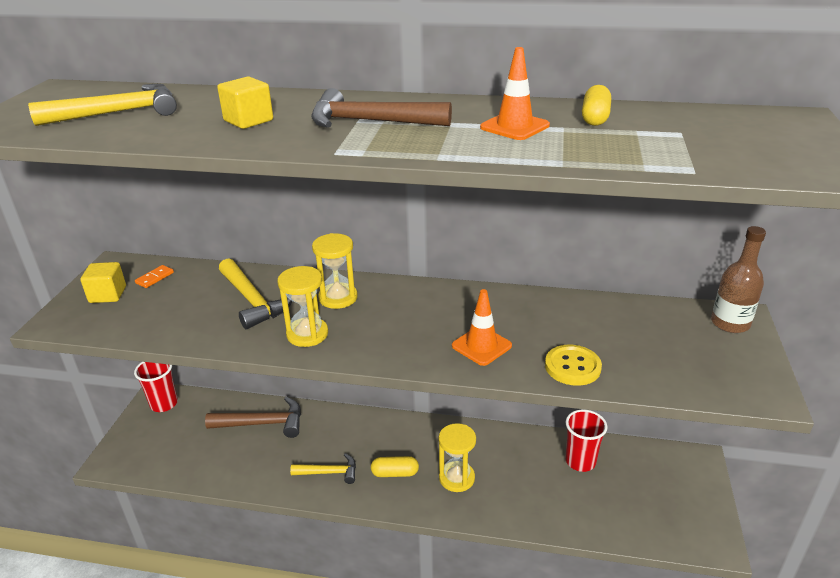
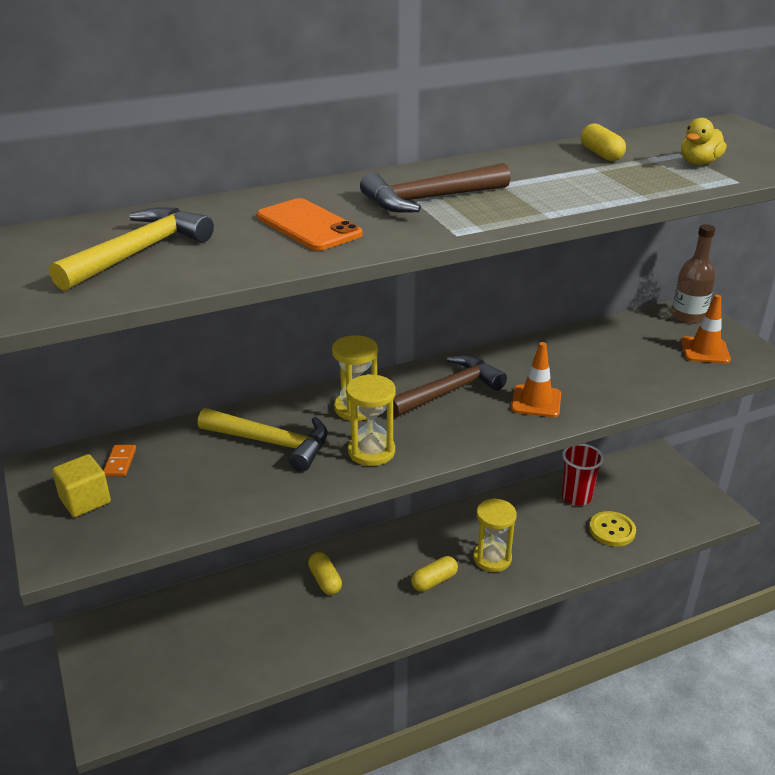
camera: 35 degrees left, 0 degrees up
red cup [134,362,178,412] -> none
brown hammer [205,396,301,438] -> brown hammer moved to [393,355,507,418]
yellow cube [217,77,273,129] -> orange phone [257,198,362,251]
yellow hammer [290,453,356,484] -> none
orange traffic cone [480,47,550,140] -> orange traffic cone moved to [681,294,731,363]
yellow button [545,345,602,386] -> yellow button moved to [589,511,636,547]
none -> yellow capsule [308,552,342,595]
none -> yellow duck [681,118,727,165]

